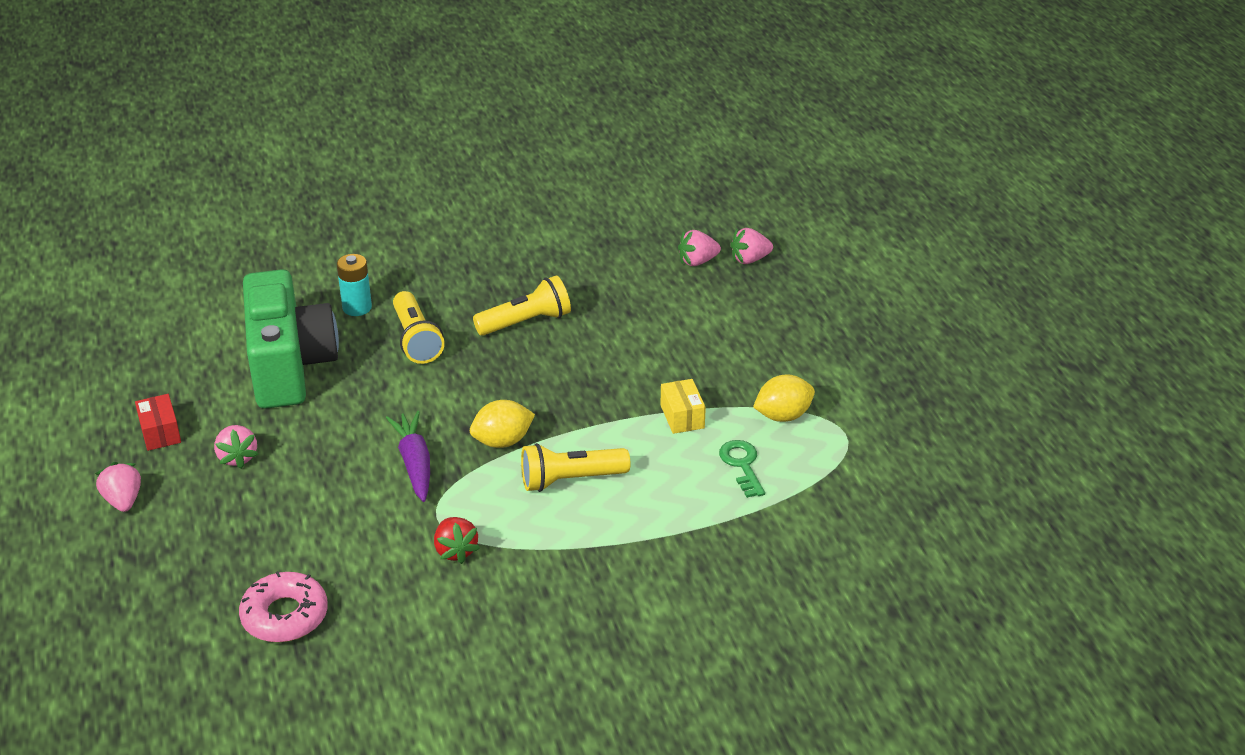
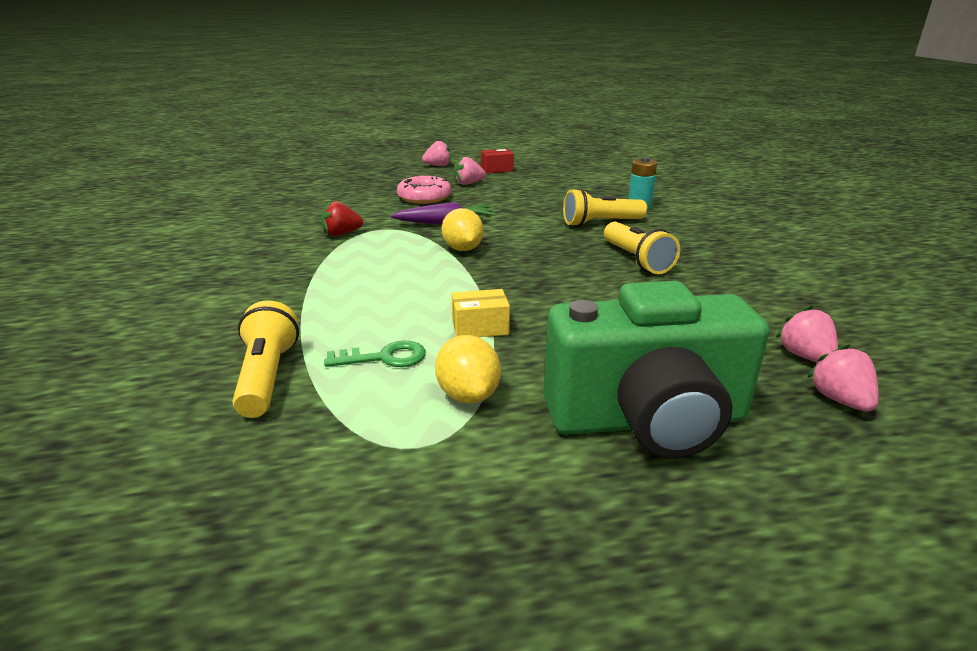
camera: 95 degrees right, 10 degrees down
pink donut [239,571,328,642] -> pink donut moved to [397,174,451,204]
green camera [243,269,339,409] -> green camera moved to [544,281,769,458]
yellow flashlight [521,443,630,492] -> yellow flashlight moved to [232,300,299,418]

